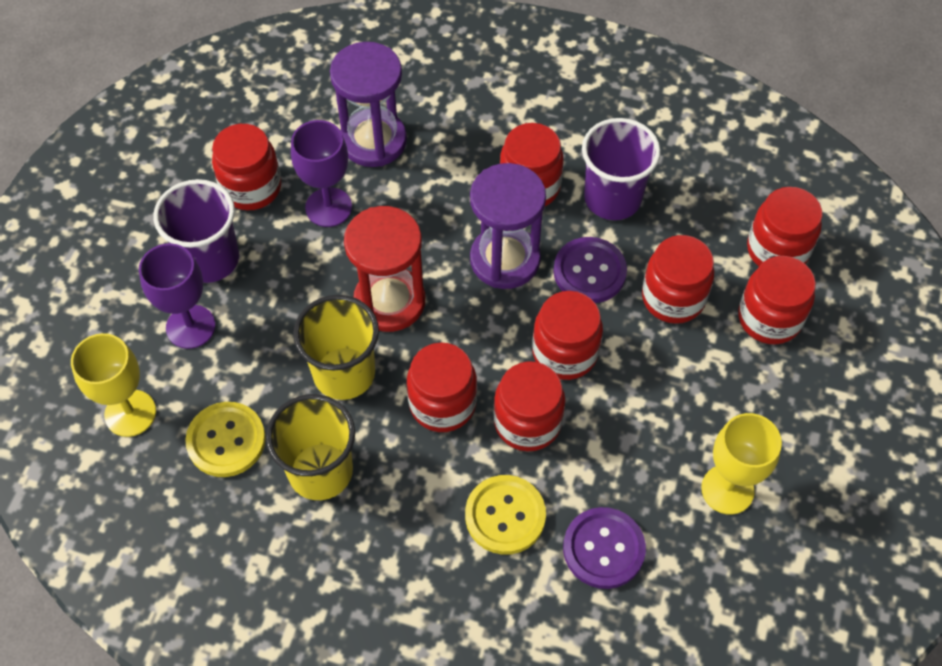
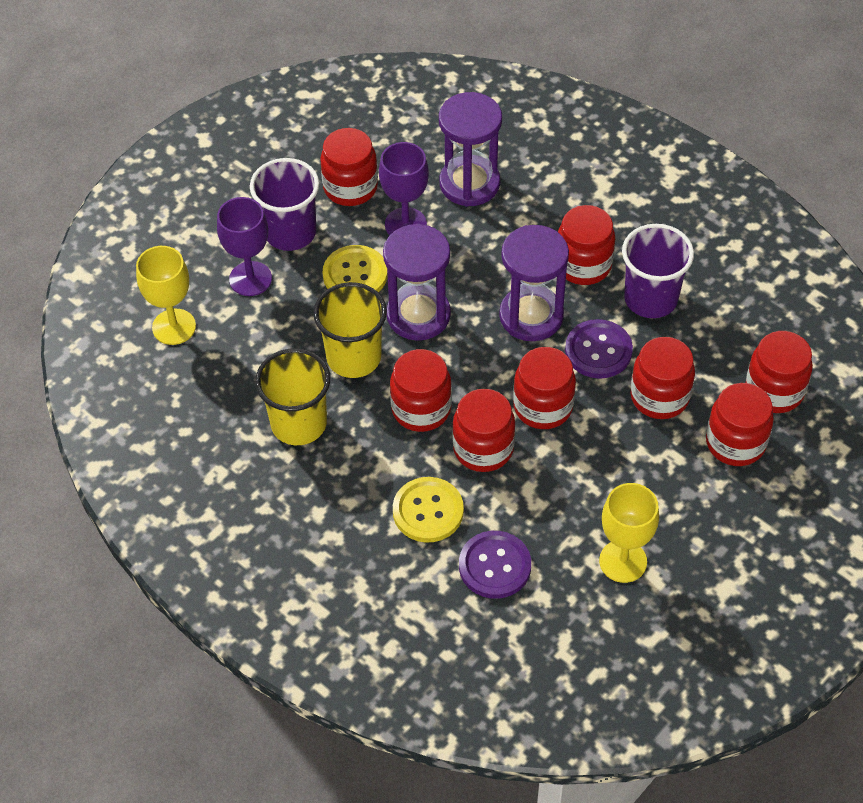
camera: 25 degrees right, 5 degrees down
yellow button [185,402,266,477] -> yellow button moved to [323,245,388,292]
red hourglass [344,206,425,332] -> purple hourglass [383,224,451,341]

